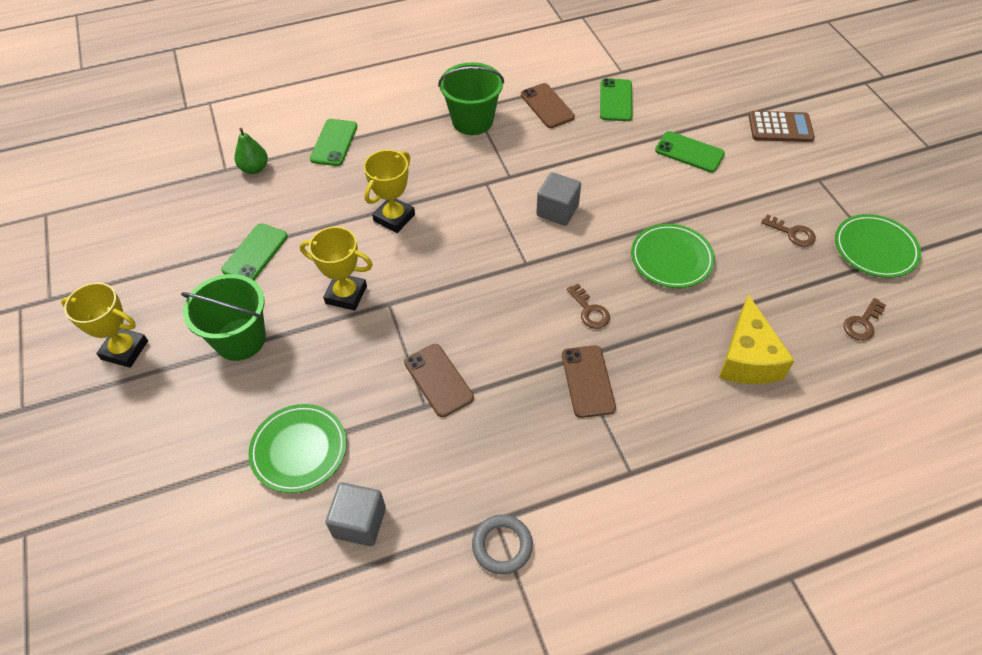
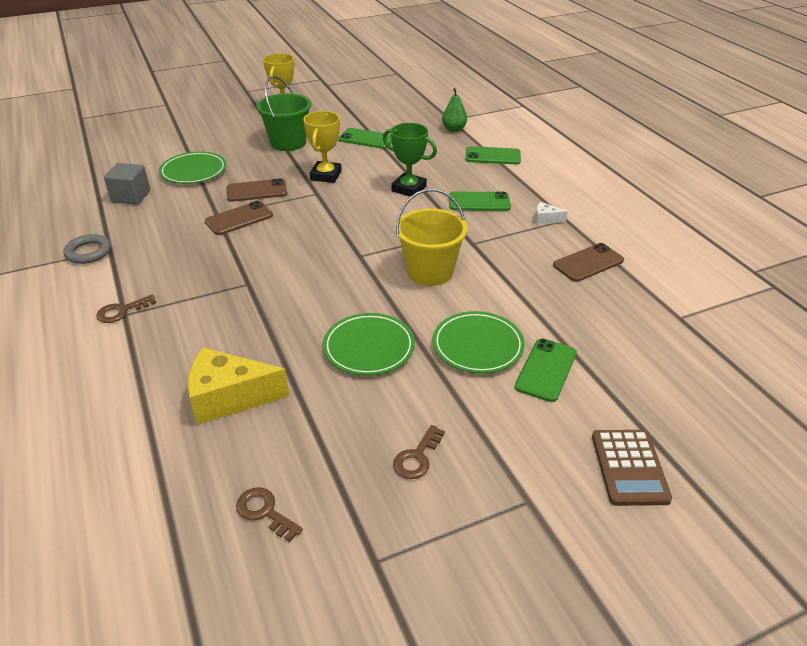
camera: 85 degrees right, 15 degrees down
yellow trophy [364,150,415,233] -> green trophy [383,123,437,198]
green bucket [438,62,504,135] -> white cheese [535,202,568,224]
grey cube [536,172,581,226] -> yellow bucket [395,189,468,286]
brown phone [562,345,616,418] -> brown phone moved to [226,178,287,202]
brown key [567,284,610,329] -> brown key moved to [96,295,156,323]
green phone [600,78,633,121] -> green phone moved to [449,191,511,211]
green plate [835,214,921,278] -> green plate moved to [433,311,525,373]

